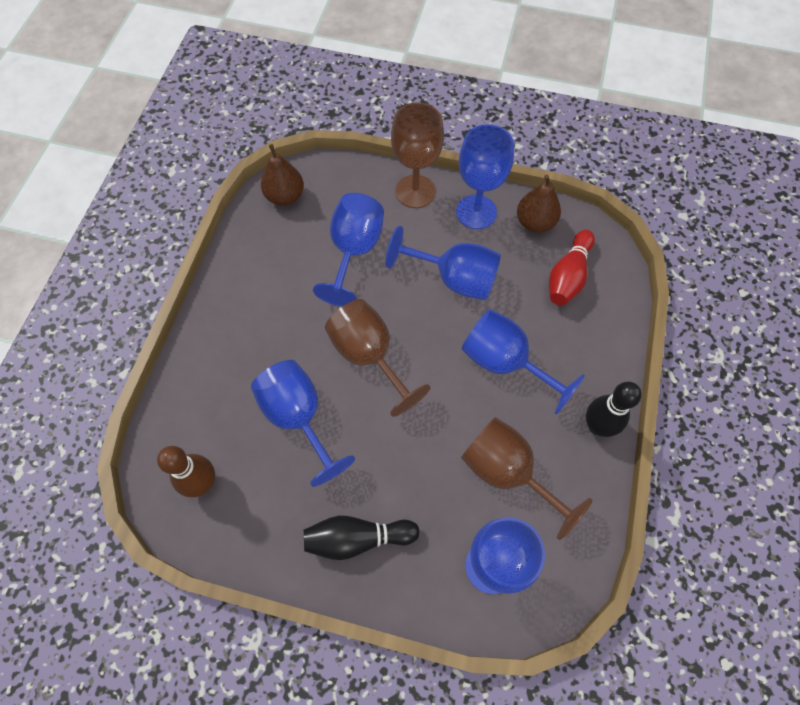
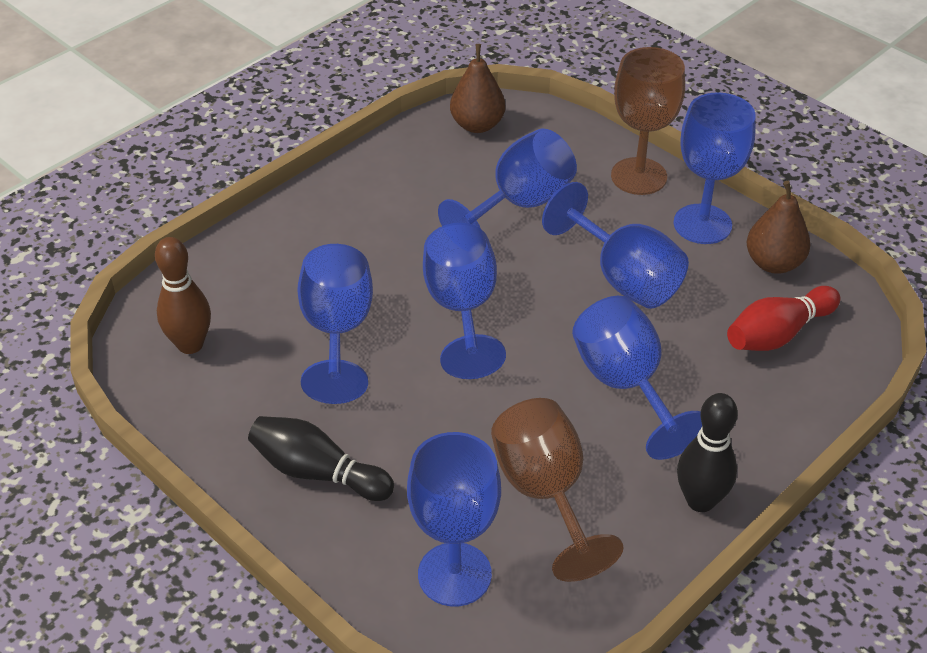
camera: 30 degrees right, 20 degrees down
brown goblet [325,299,431,417] -> blue goblet [423,223,506,379]

